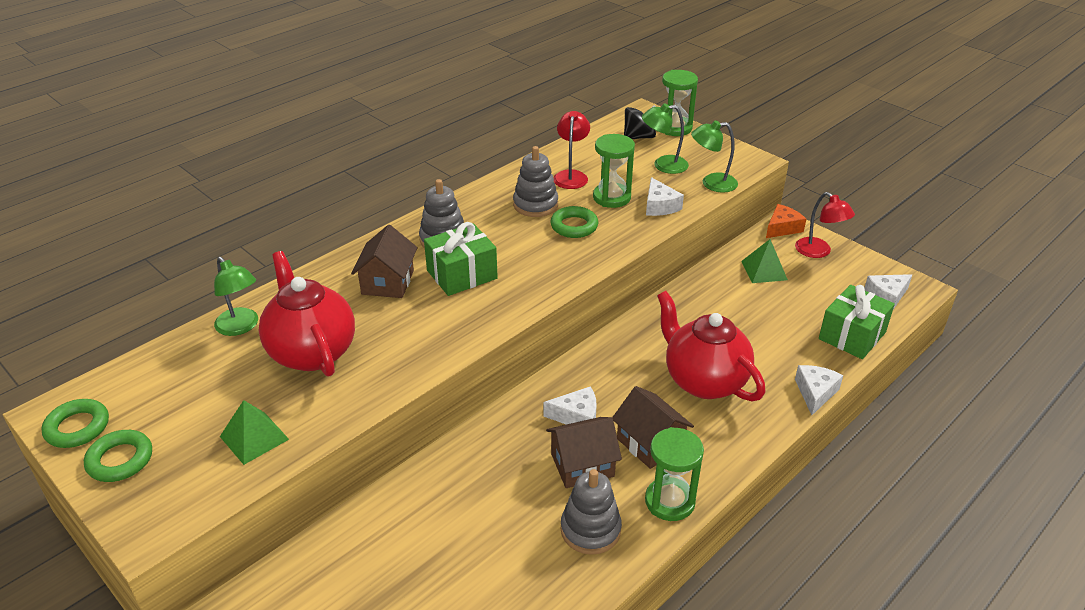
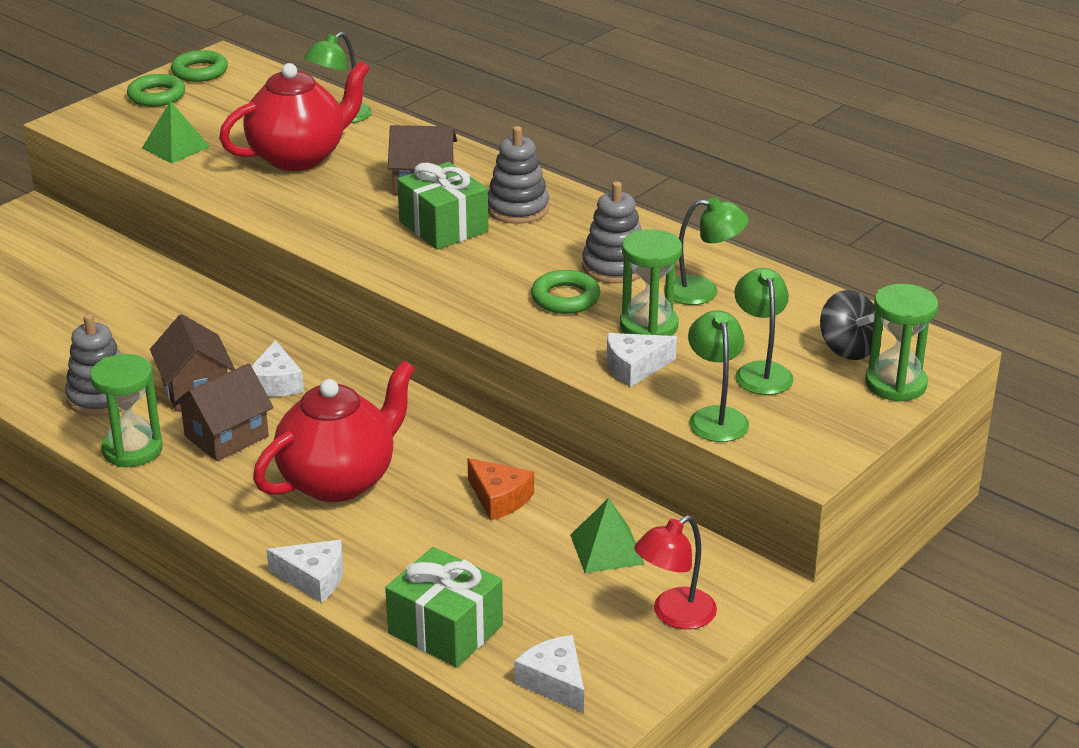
camera: 85 degrees right, 5 degrees down
red lamp [553,111,590,189] -> green lamp [664,197,749,305]
orange cheese [766,204,806,238] -> orange cheese moved to [467,458,534,520]

